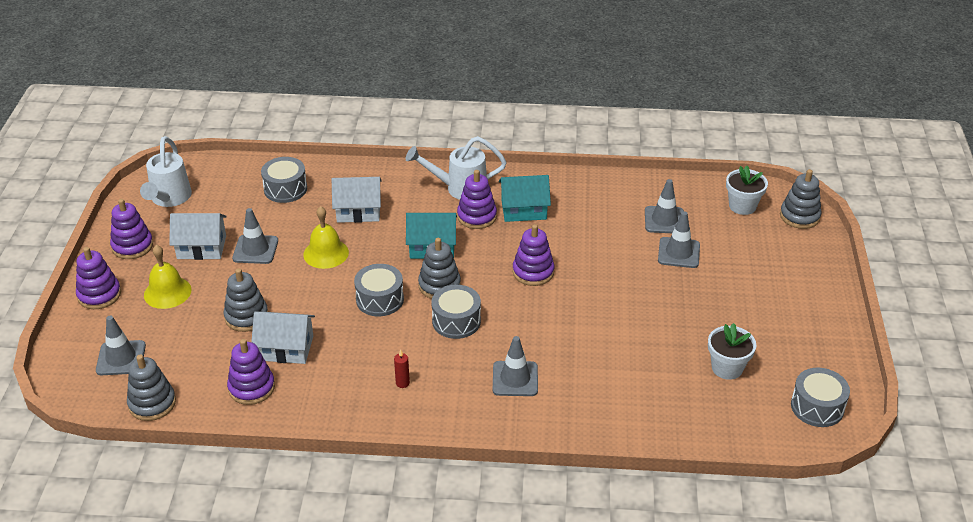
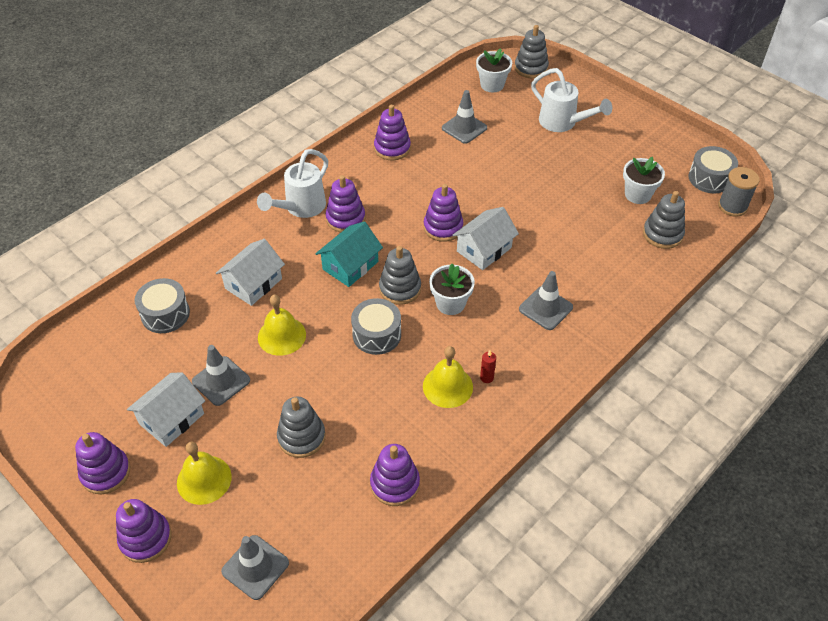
camera: 50 degrees left, 10 degrees up
grey stacking toy [127,355,176,421] -> grey stacking toy moved to [643,191,685,249]
white watering can [140,136,192,207] -> white watering can moved to [531,68,612,132]
white house [251,312,315,364] -> white house moved to [452,207,519,270]
grey drum [431,285,481,339] -> white flower pot [429,264,475,315]
turquoise house [499,175,551,222] -> none
grey traffic cone [658,211,700,268] -> none
none -> purple stacking toy [374,105,411,160]
none -> yellow bell [423,346,473,408]
none -> grey spool [718,167,760,217]

